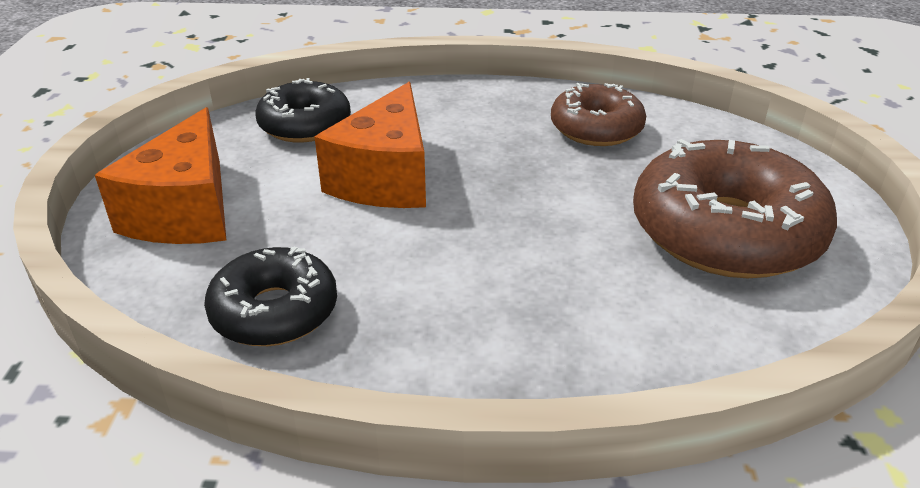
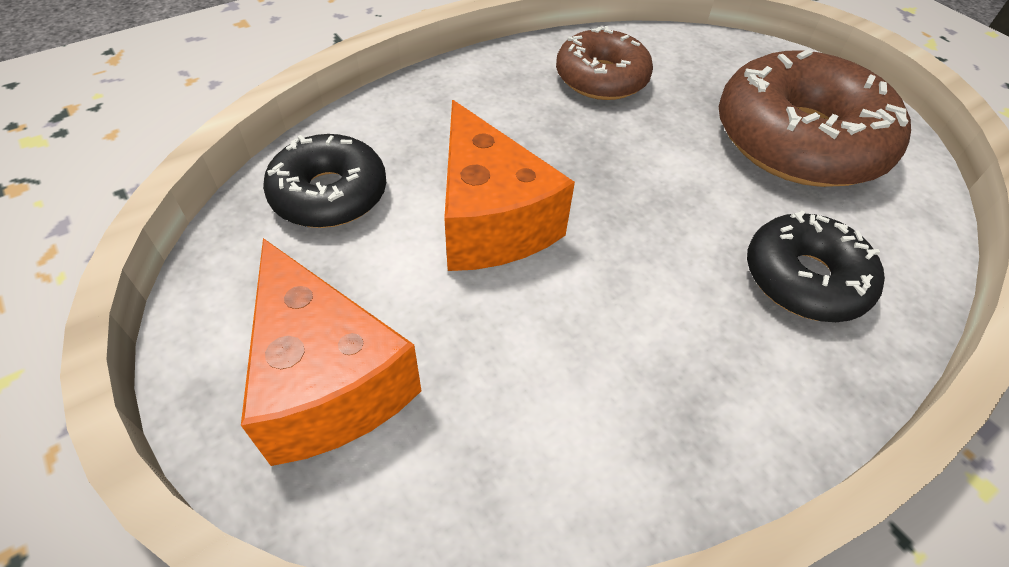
camera: 40 degrees left, 15 degrees up
black donut [204,247,337,346] -> black donut moved to [747,210,885,322]

